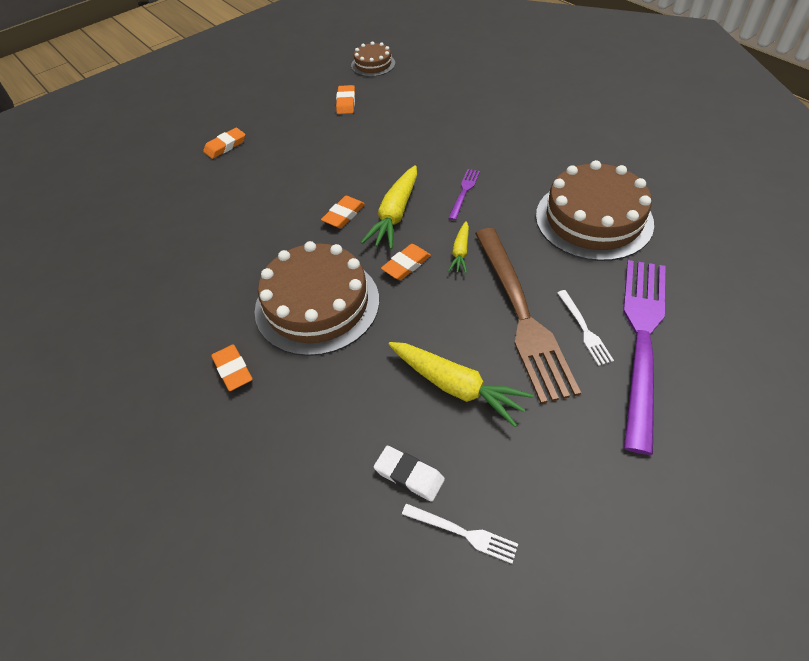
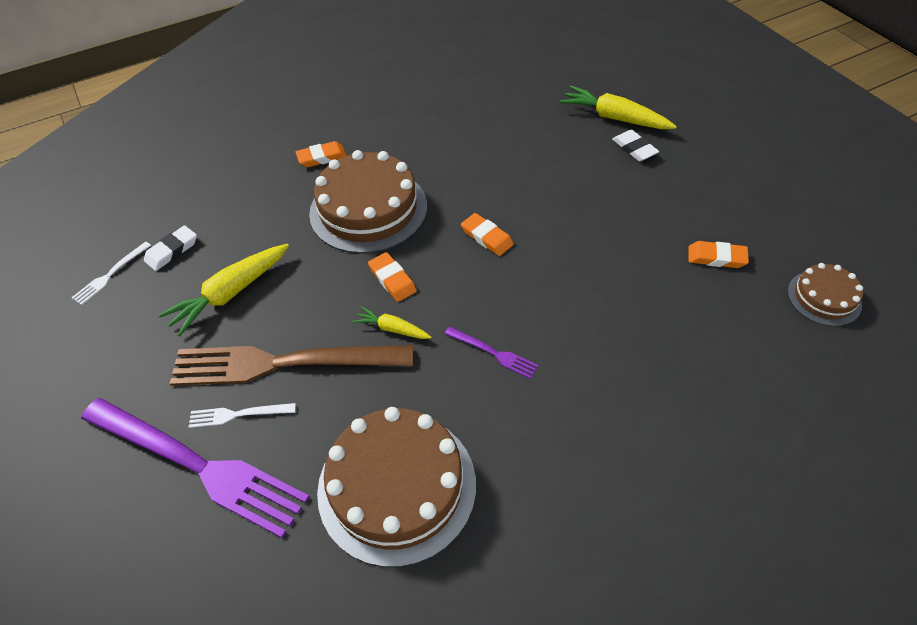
camera: 100 degrees right, 0 degrees up
orange eraser [203,128,245,159] -> white eraser [612,130,659,162]
yellow carrot [361,165,417,249] -> yellow carrot moved to [560,86,677,129]

